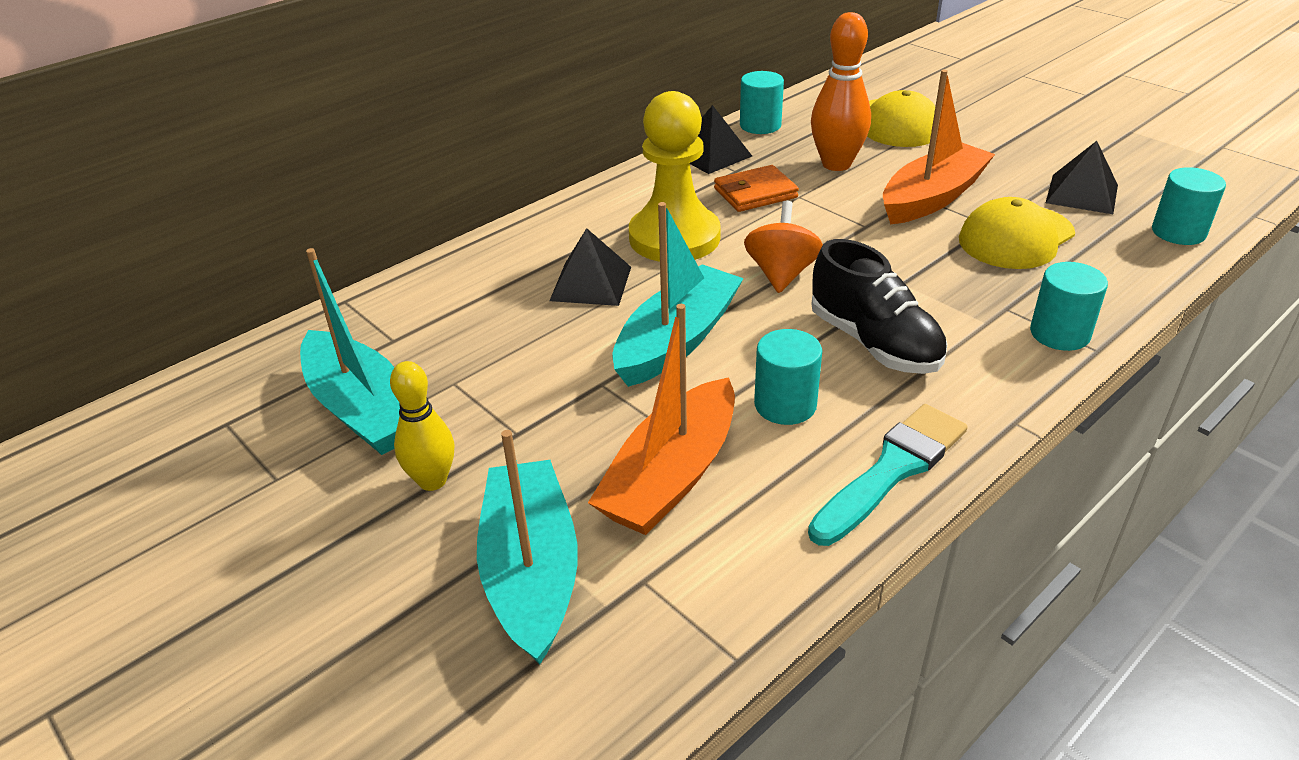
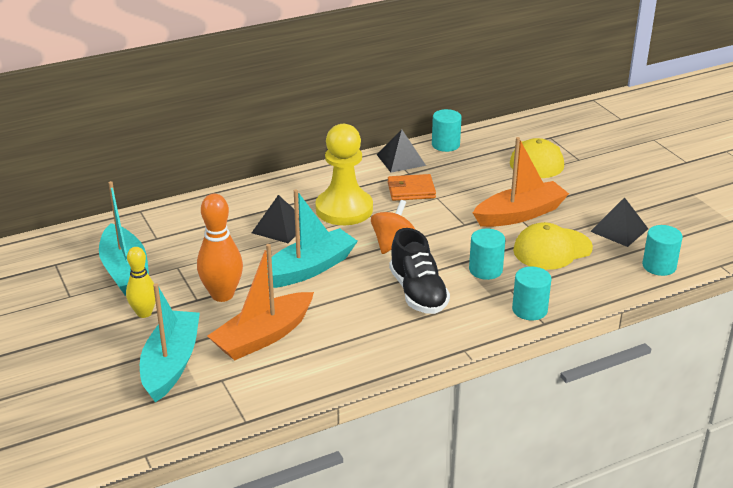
camera: 15 degrees right, 5 degrees down
turquoise cylinder [754,329,822,425] -> turquoise cylinder moved to [469,229,505,280]
turquoise brush [808,404,968,546] -> none
orange bowling pin [811,12,871,171] -> orange bowling pin moved to [197,194,243,302]

